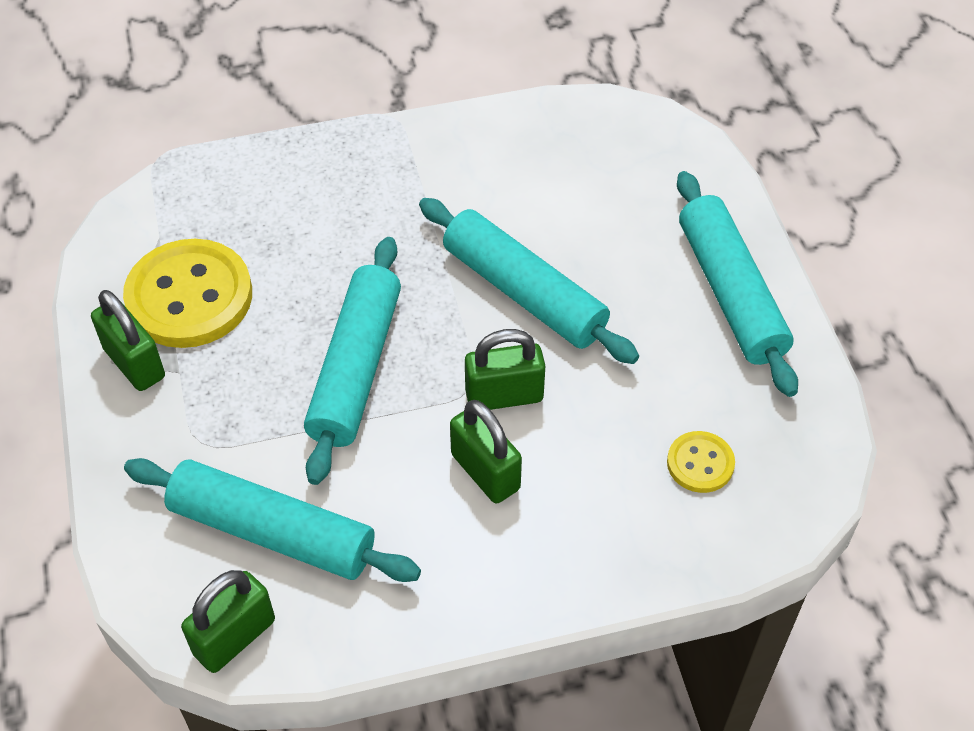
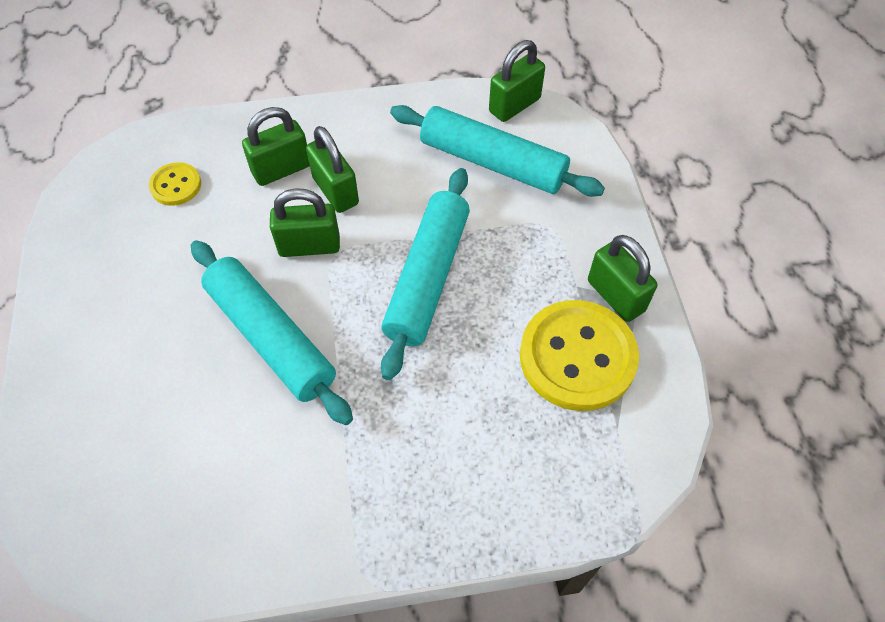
camera: 175 degrees left, 5 degrees up
turquoise rolling pin [677,171,798,397] -> none
none -> green padlock [242,107,310,186]

